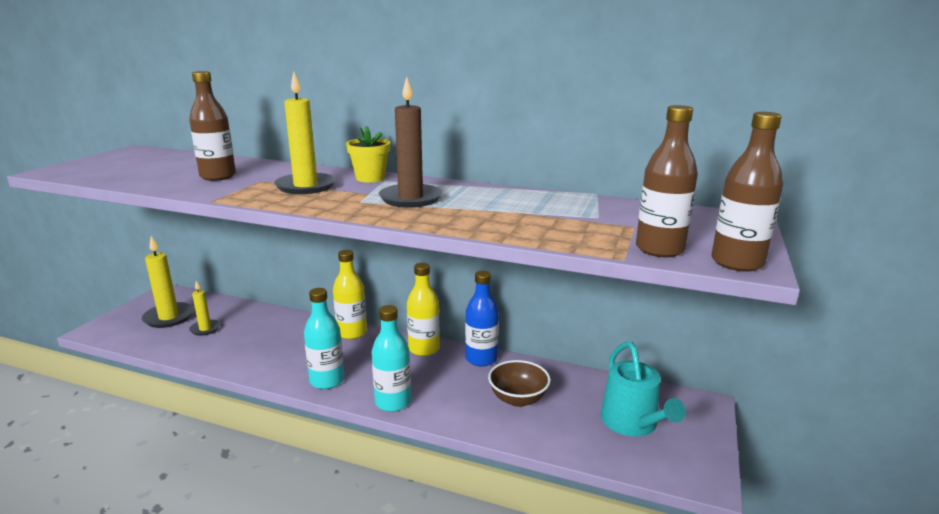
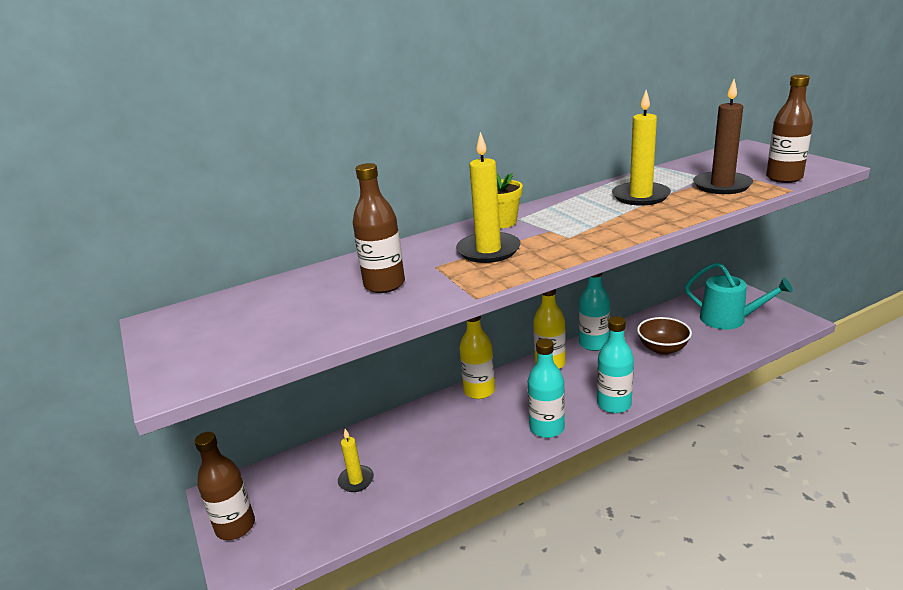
camera: 45 degrees left, 5 degrees up
yellow candle [142,236,194,328] -> yellow candle moved to [612,90,671,206]
brown candle [379,77,442,208] -> brown candle moved to [693,79,753,194]
blue bottle [465,271,499,366] -> turquoise bottle [579,273,610,351]
brown bottle [711,112,783,272] -> brown bottle moved to [195,432,255,540]

